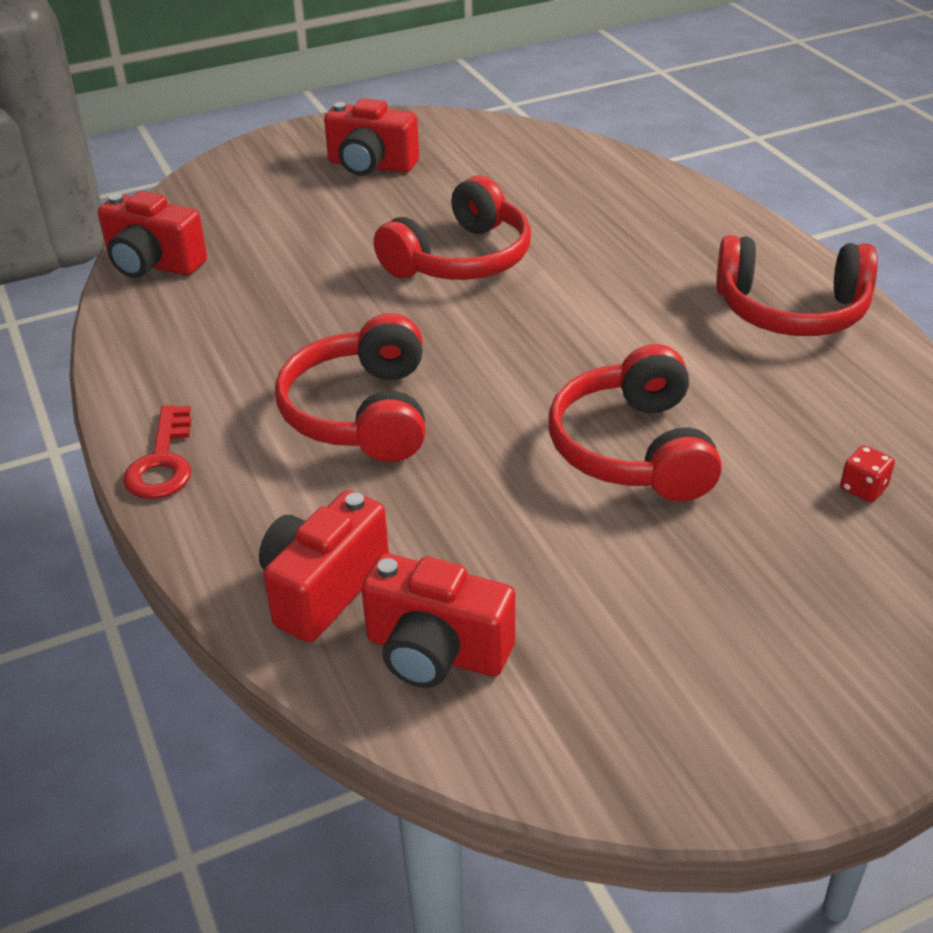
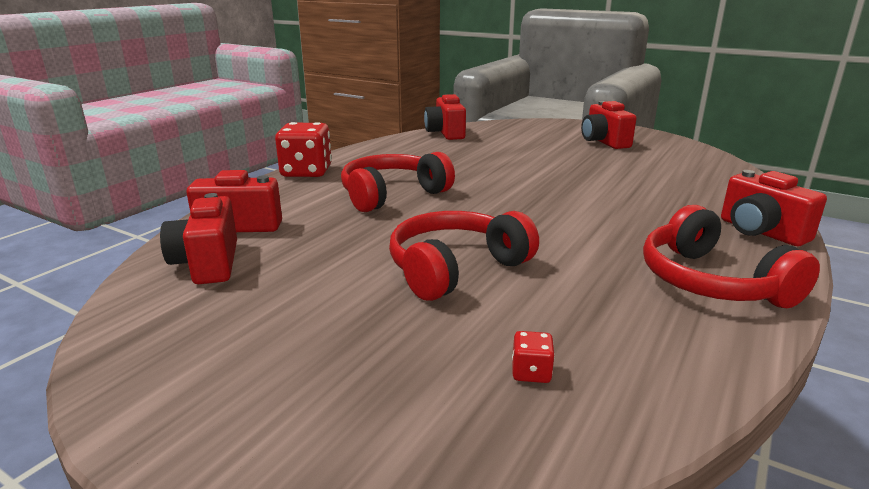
camera: 55 degrees right, 15 degrees down
red key [123,405,191,499] -> red dice [275,122,332,177]
red headphones [374,175,531,280] -> none
none -> red camera [721,170,827,246]

